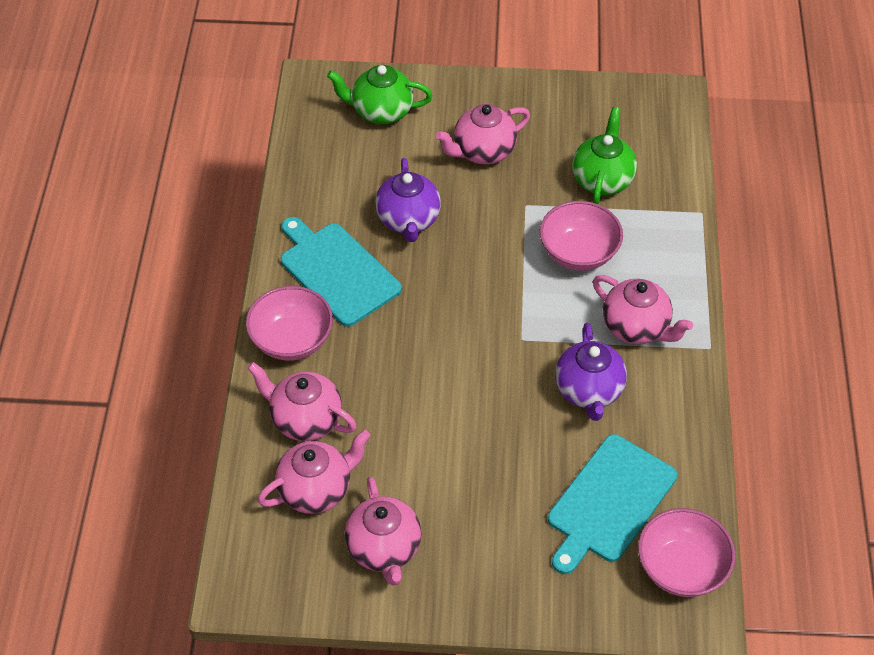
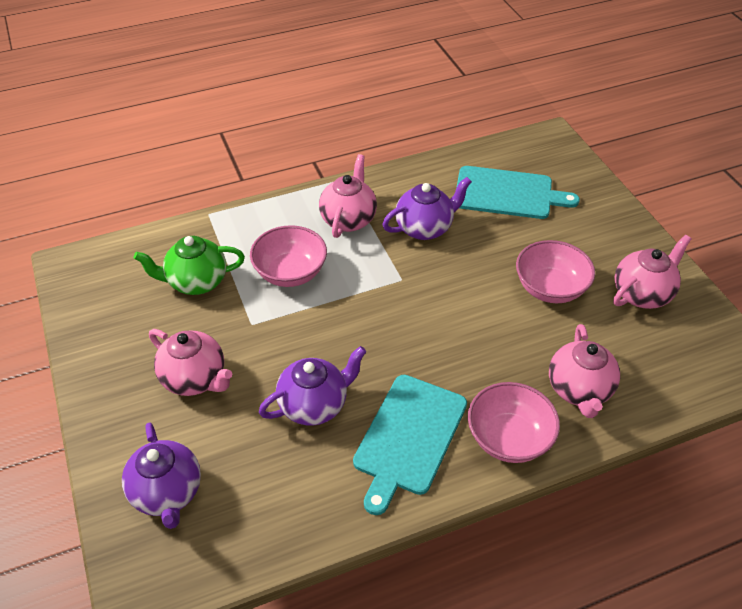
camera: 115 degrees left, 5 degrees down
pink teapot [258,430,370,514] -> none
green teapot [327,65,433,124] -> purple teapot [122,422,201,529]
pink bowl [638,508,735,597] -> pink bowl moved to [516,240,595,303]

